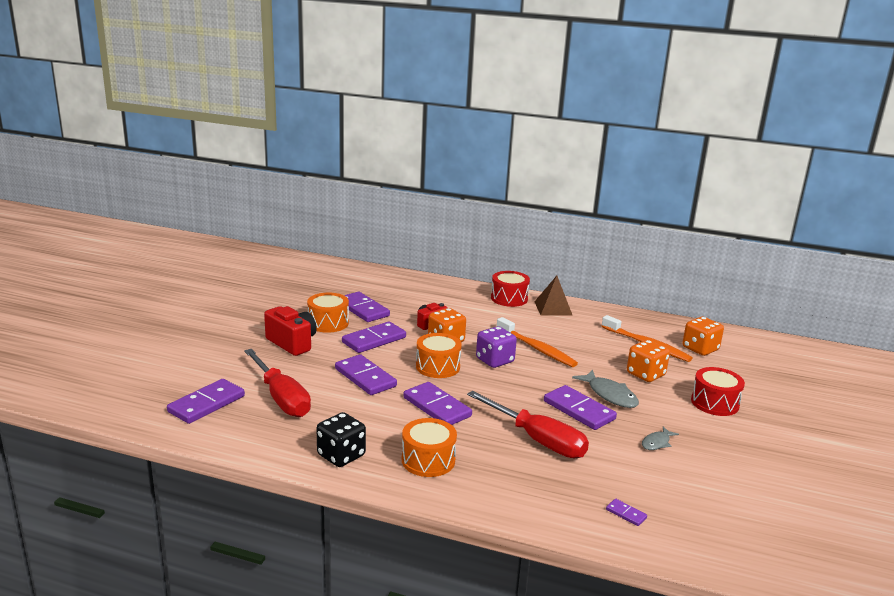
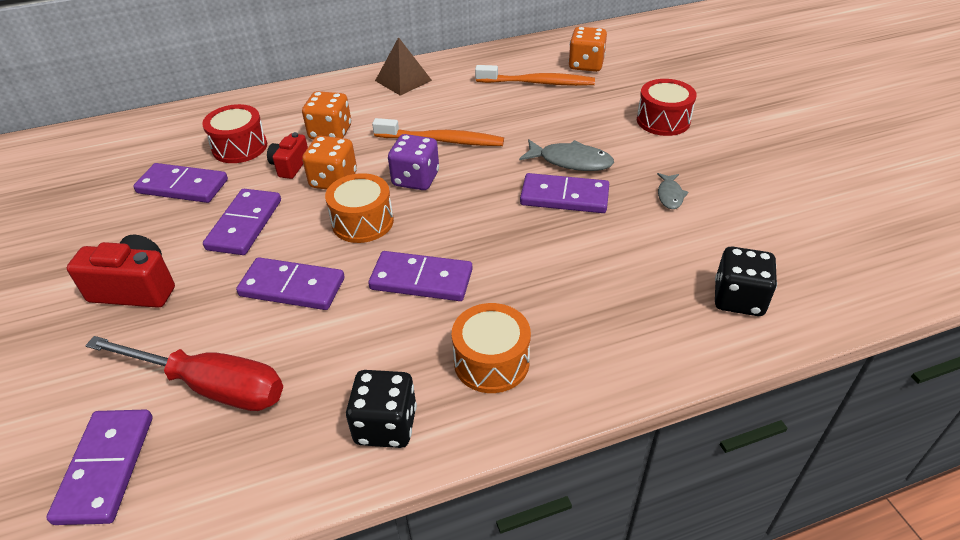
camera: 35 degrees left, 20 degrees up
orange drum [307,293,349,333] -> none
red screwdriver [467,391,589,458] -> none
red drum [491,271,530,307] -> red drum moved to [202,104,267,163]
purple domino [606,499,647,526] -> black dice [715,247,777,316]
orange dice [627,340,670,382] -> orange dice moved to [302,91,351,139]

